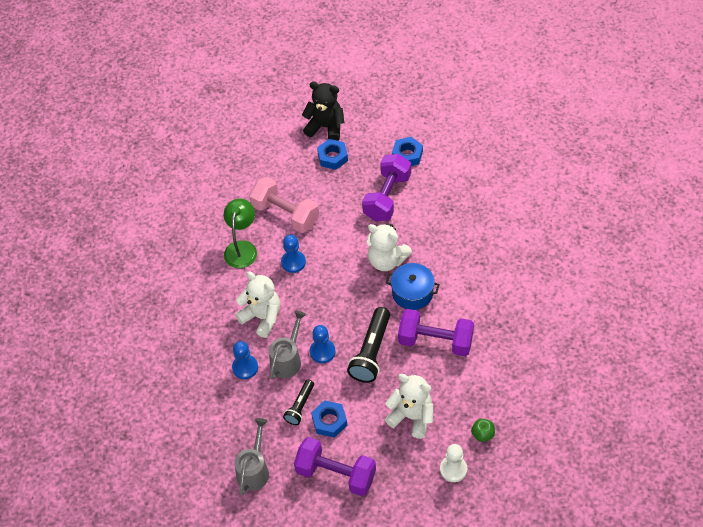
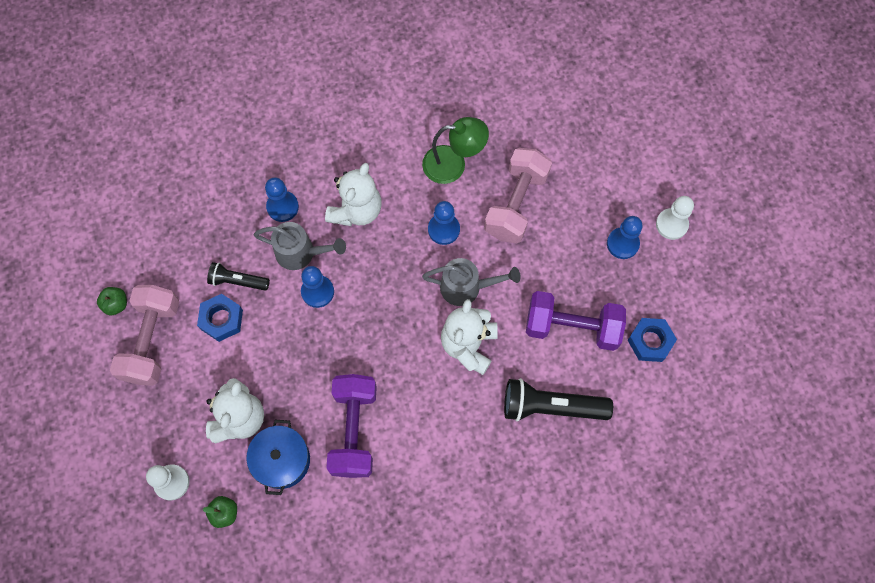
camera: 75 degrees right, 15 degrees up
grey watering can [235,418,269,496] -> grey watering can moved to [422,258,521,306]
purple dumbbell [294,437,376,496] -> pink dumbbell [110,285,179,386]
black teddy bear [302,82,344,141] -> white pawn [656,196,694,240]
blue nut [317,139,348,170] -> blue pawn [607,216,642,259]
black flashlight [347,307,390,383] -> black flashlight moved to [504,378,613,421]
blue pot [386,263,440,310] -> blue pot moved to [246,420,310,495]
none -> green apple [97,287,127,316]

